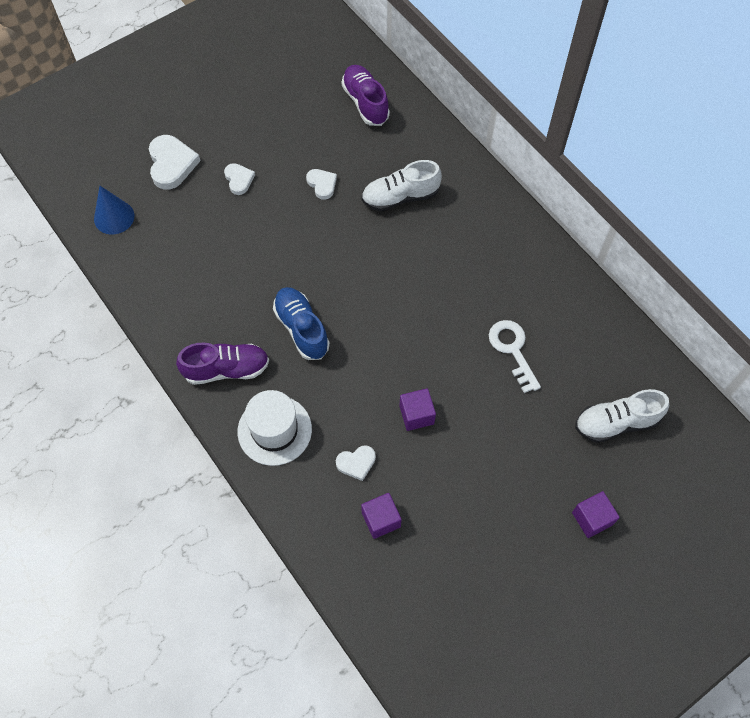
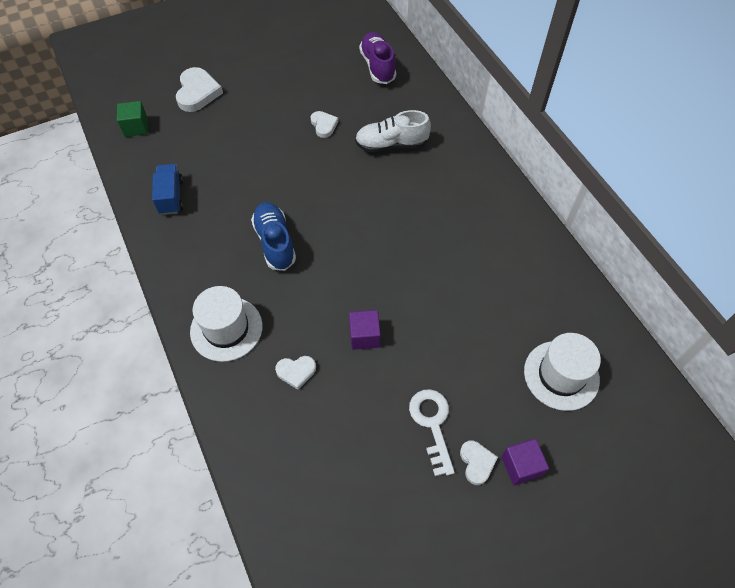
camera: 10 degrees right, 5 degrees down
blue cone [94,186,135,235] -> green cube [117,101,148,137]
purple shoe [176,342,269,385] -> none
white heart [224,163,255,195] -> white heart moved to [460,441,498,485]
purple cube [361,493,402,539] -> none
white key [489,320,541,393] -> white key moved to [409,389,455,476]
white shoe [575,389,669,443] -> white hat [524,333,601,411]
none -> blue truck [152,164,183,215]

